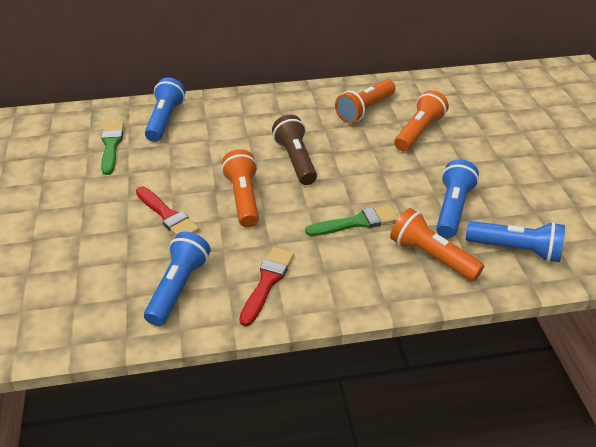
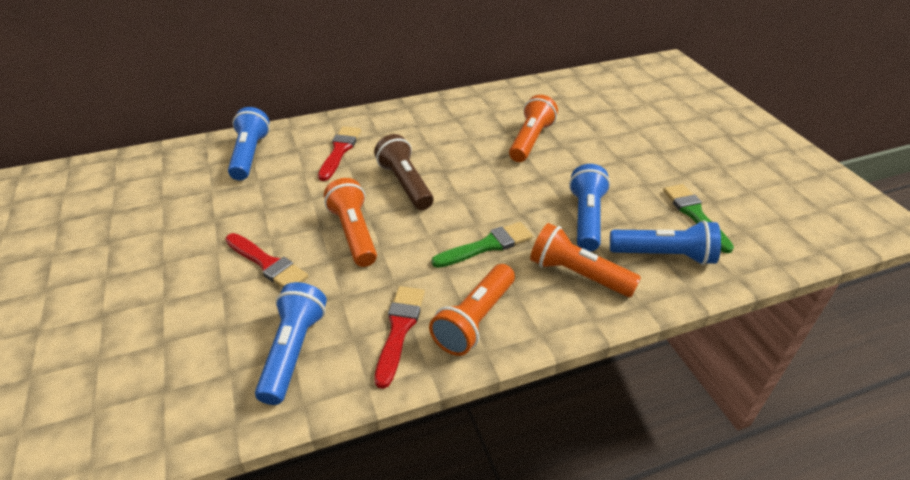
camera: 10 degrees left, 0 degrees up
green brush [101,122,124,175] -> green brush moved to [663,184,734,253]
orange flashlight [335,80,395,123] -> orange flashlight moved to [429,264,515,356]
none -> red brush [318,126,361,181]

